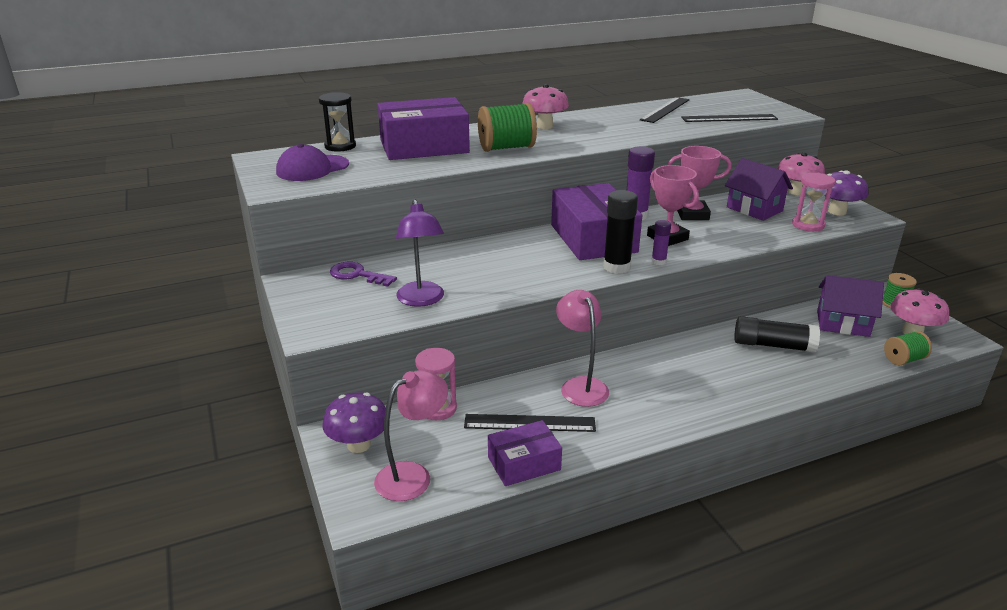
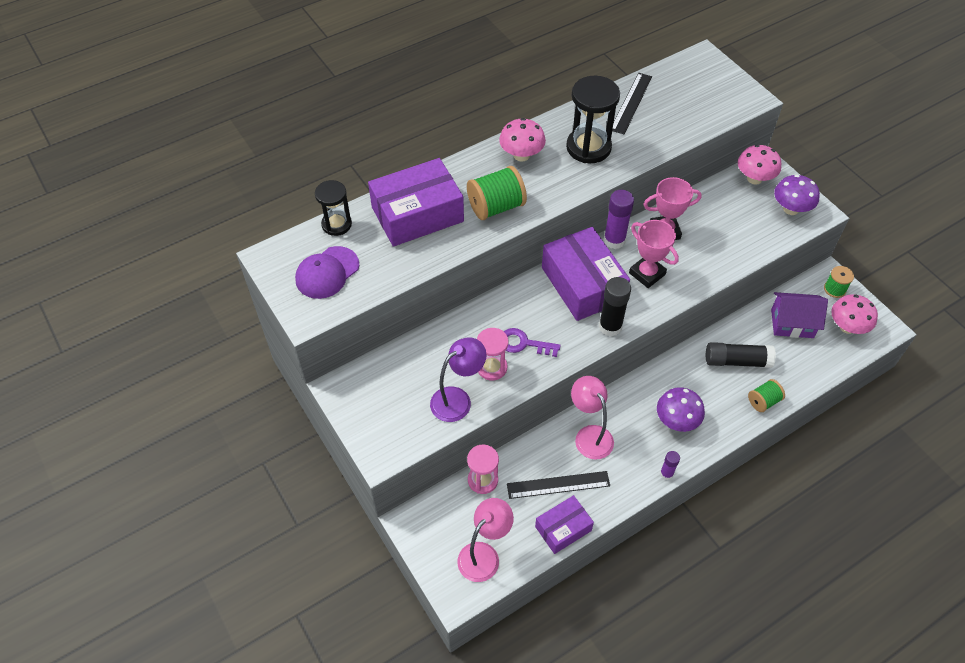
camera: 10 degrees left, 25 degrees up
purple mushroom [323,392,386,453] -> purple mushroom moved to [657,387,705,432]
purple key [330,262,397,287] -> purple key moved to [503,328,561,357]
purple lamp [396,199,444,307] -> purple lamp turned 105 degrees counterclockwise [430,337,486,422]
purple glue stick [651,220,671,265] -> purple glue stick moved to [660,451,680,480]
black ruler [681,114,778,122] -> none
purple house [725,158,793,221] -> none
pink hourglass [792,173,835,232] -> pink hourglass moved to [477,328,508,381]
green spool [884,331,932,365] -> green spool moved to [748,379,785,412]
none -> black hourglass [566,76,620,163]

